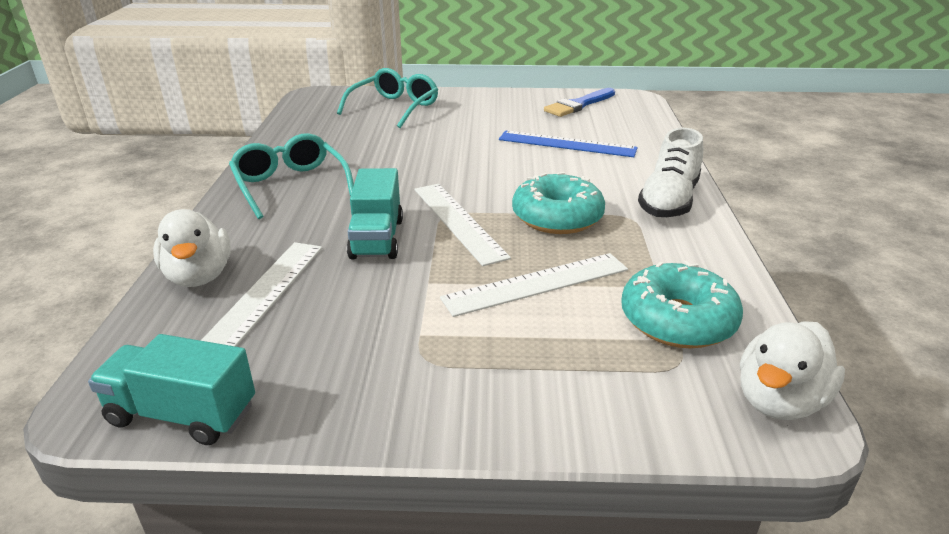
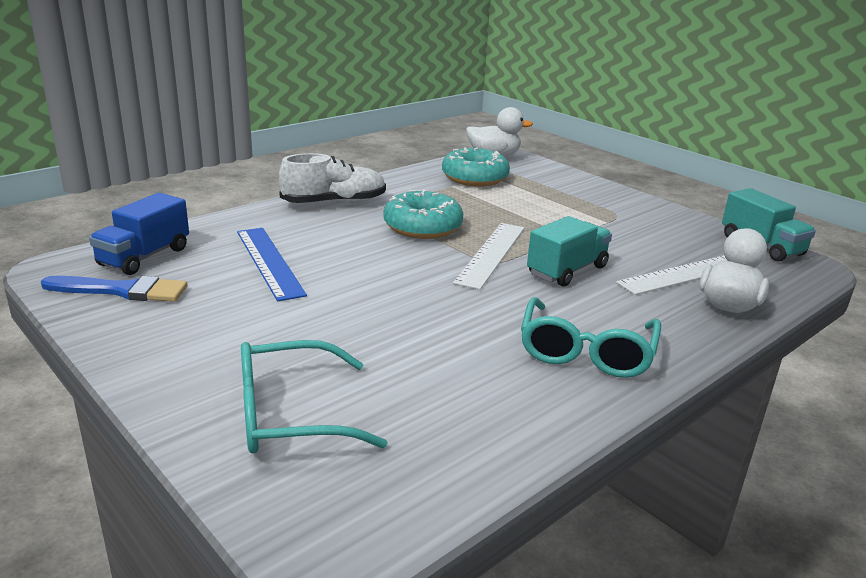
camera: 135 degrees left, 5 degrees down
white ruler [440,253,628,317] -> none
none -> blue truck [89,193,189,275]

